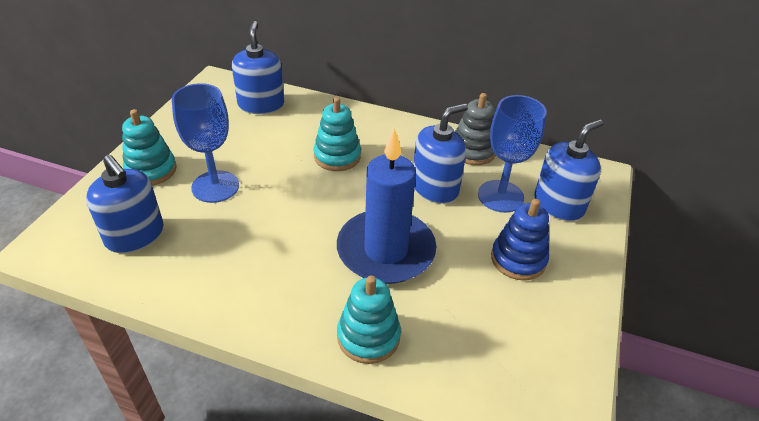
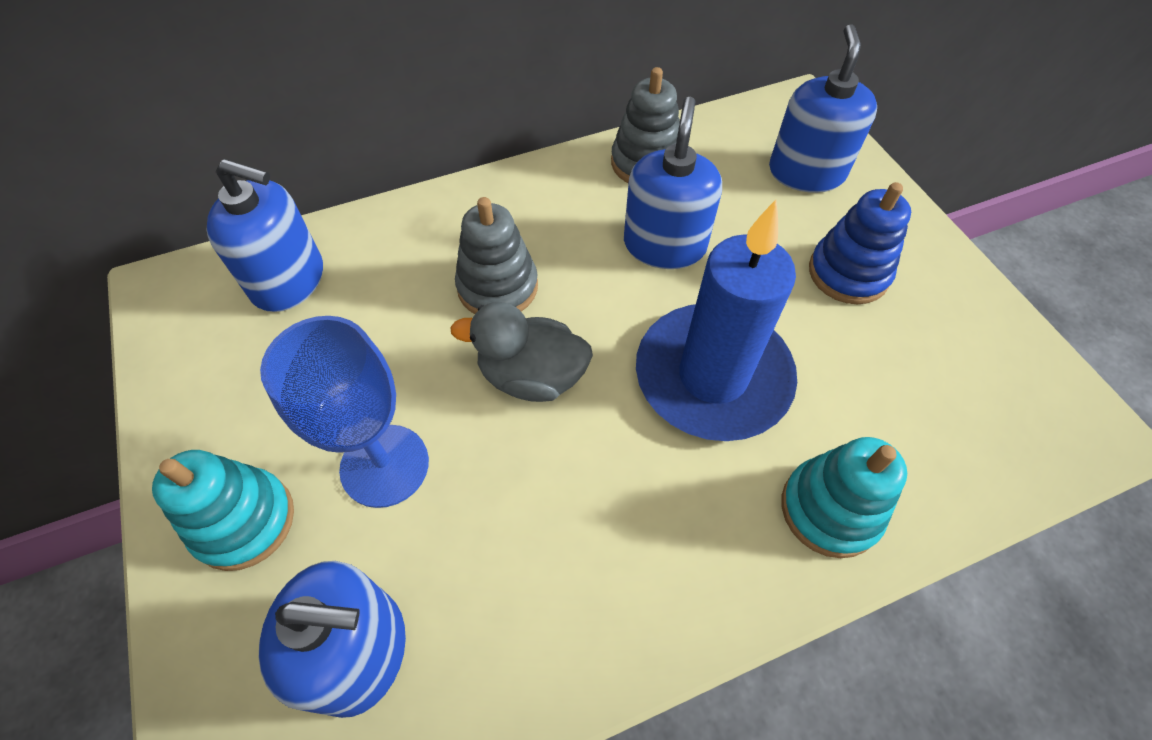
camera: 40 degrees left, 15 degrees up
blue soap dispenser [232,21,284,114] -> blue soap dispenser turned 150 degrees clockwise [207,159,323,312]
turquoise stacking toy [313,97,361,171] -> grey stacking toy [455,197,538,314]
blue goblet [478,95,547,213] -> none
none -> grey duck [450,302,593,402]

